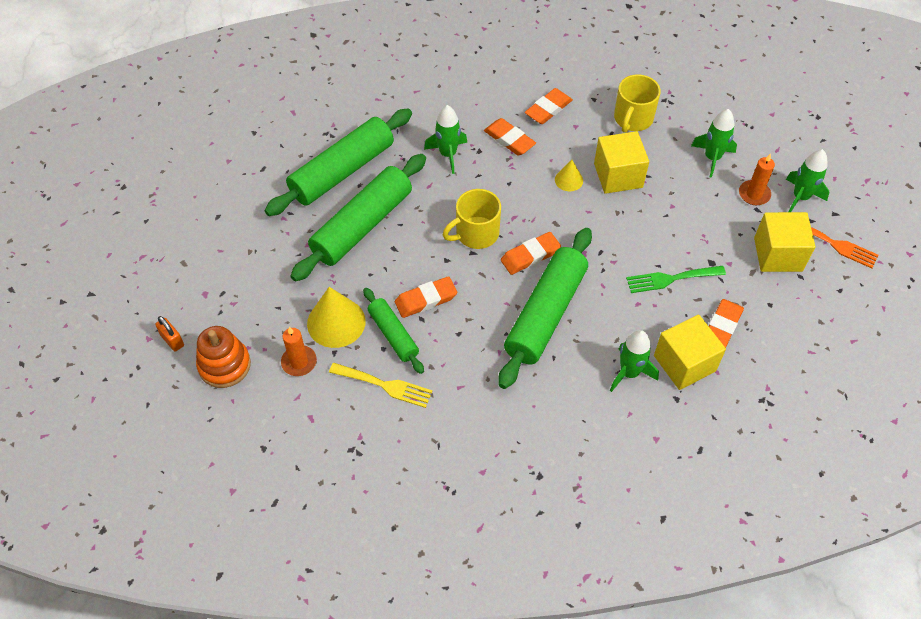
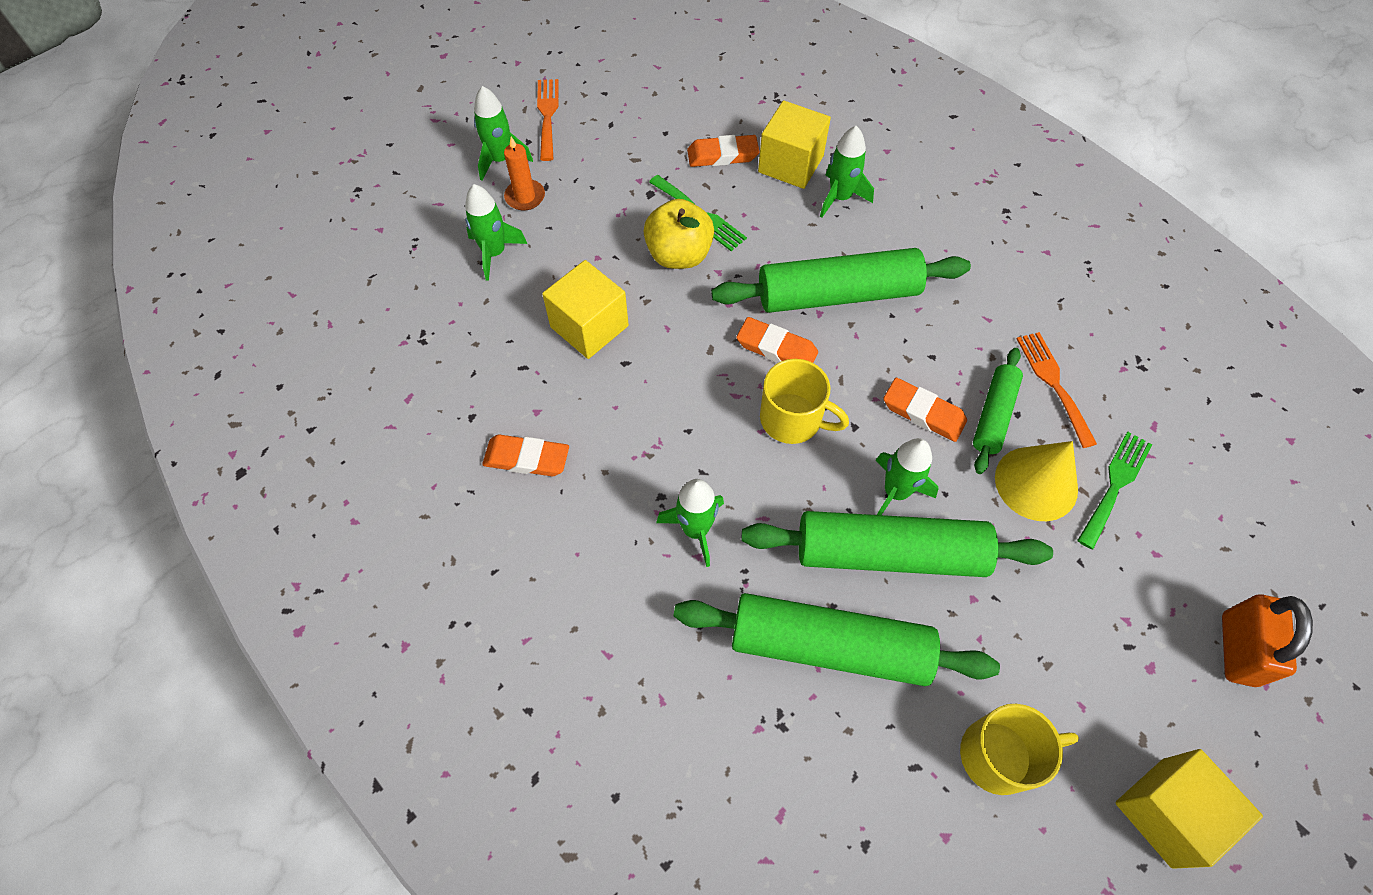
camera: 125 degrees left, 5 degrees up
orange padlock [155,316,184,352] -> orange padlock [1222,595,1313,687], size x1.78
orange stacking toy [196,326,251,388] -> none
orange candle [281,327,317,376] -> green fork [1077,432,1153,549]
yellow fork [329,363,433,408] -> orange fork [1017,332,1097,448]
orange eraser [484,118,536,155] -> none
yellow cone [555,160,583,191] -> none
yellow mug [614,74,661,133] -> yellow mug moved to [960,704,1079,795]
yellow cube [754,212,815,272] -> yellow cube moved to [1115,749,1263,869]
none -> yellow apple [643,199,714,269]
none -> green rocket [876,438,938,515]

